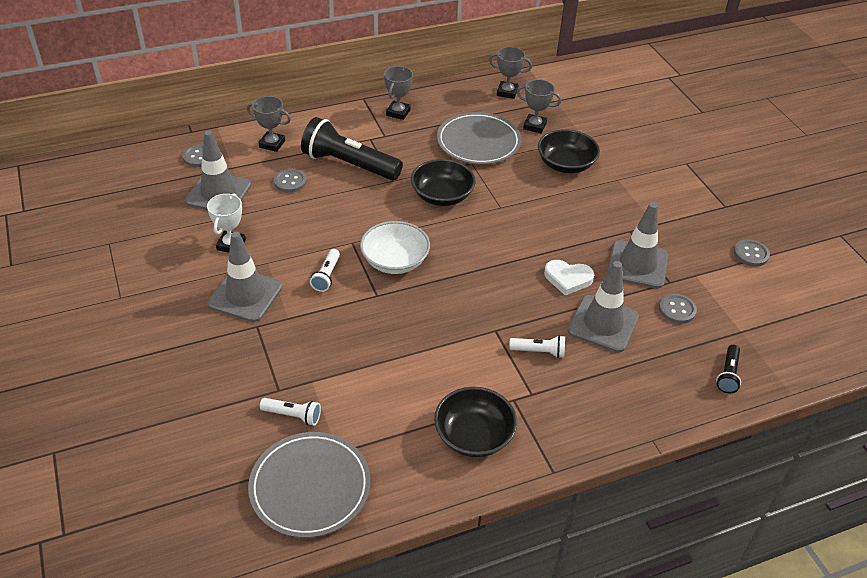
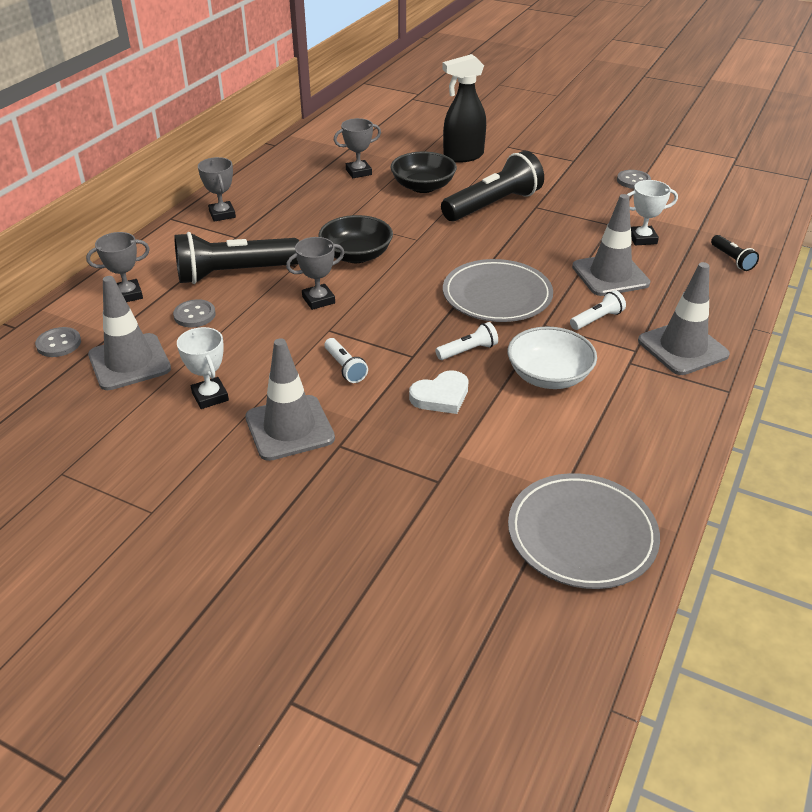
camera: 40 degrees left, 5 degrees down
white flashlight [260,398,321,426] -> white flashlight moved to [435,322,498,360]
white bowl [360,221,430,274] -> white bowl moved to [508,326,597,389]
black bowl [434,387,517,457] -> none
grey plate [437,112,521,165] -> grey plate moved to [443,259,553,322]
grey trophy [489,47,532,99] -> grey trophy moved to [286,237,344,310]
white heart [544,260,594,295] -> white heart moved to [409,370,469,414]
grey traffic cone [607,202,668,288] -> grey traffic cone moved to [638,262,730,375]
grey button [659,294,697,324] -> white trophy [627,180,678,245]
none -> black flashlight [441,151,544,221]
none -> black spray bottle [442,54,486,163]

